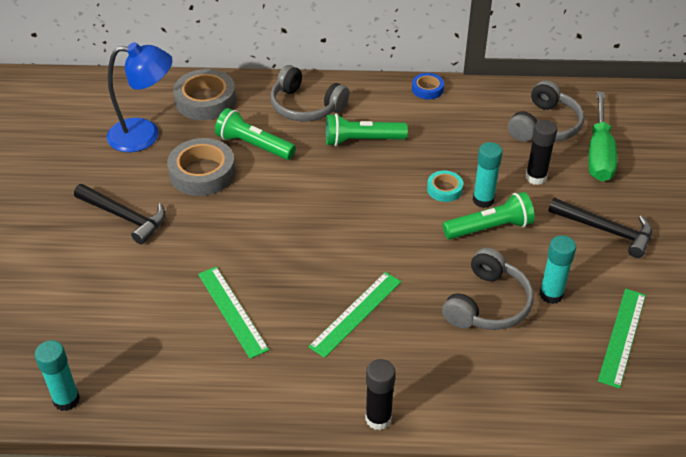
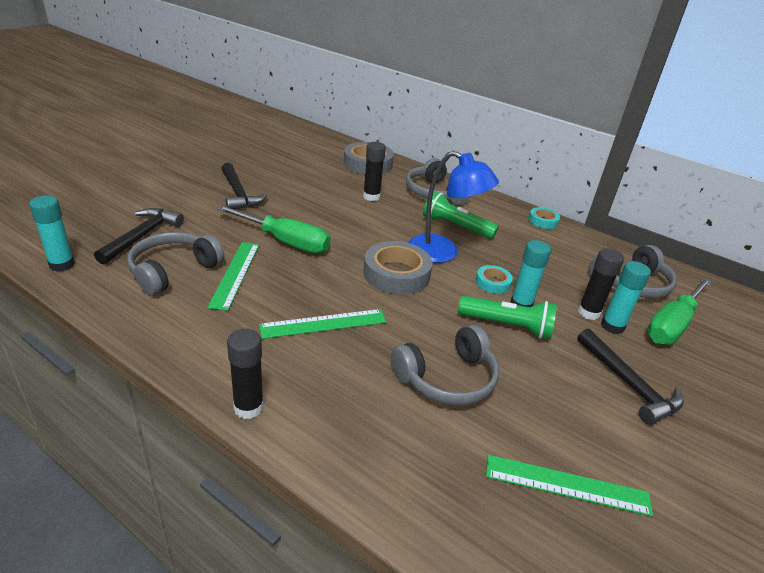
camera: 30 degrees right, 10 degrees down
blue lamp [107,42,172,152] -> blue lamp moved to [408,151,499,263]
grey tape [167,138,235,196] -> grey tape moved to [363,241,432,294]
green flashlight [215,108,296,160] -> black glue stick [363,142,386,201]
blue tape [412,73,444,99] -> turquoise tape [529,207,560,229]
turquoise glue stick [539,235,576,304] -> turquoise glue stick moved to [601,261,651,334]
green ruler [598,289,646,389] -> green ruler turned 45 degrees clockwise [486,455,653,517]
none -> black hammer [94,208,184,265]
none -> grey headphones [127,232,224,296]
none -> green screwdriver [216,205,331,253]

